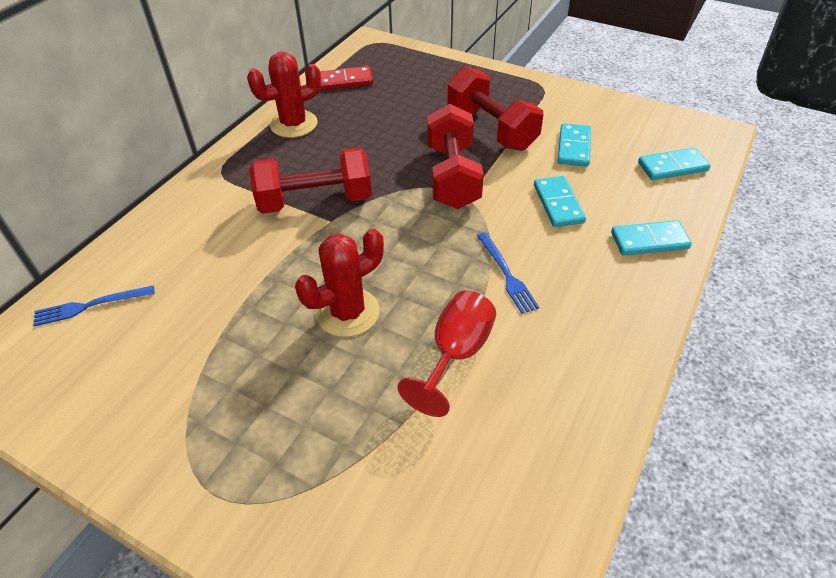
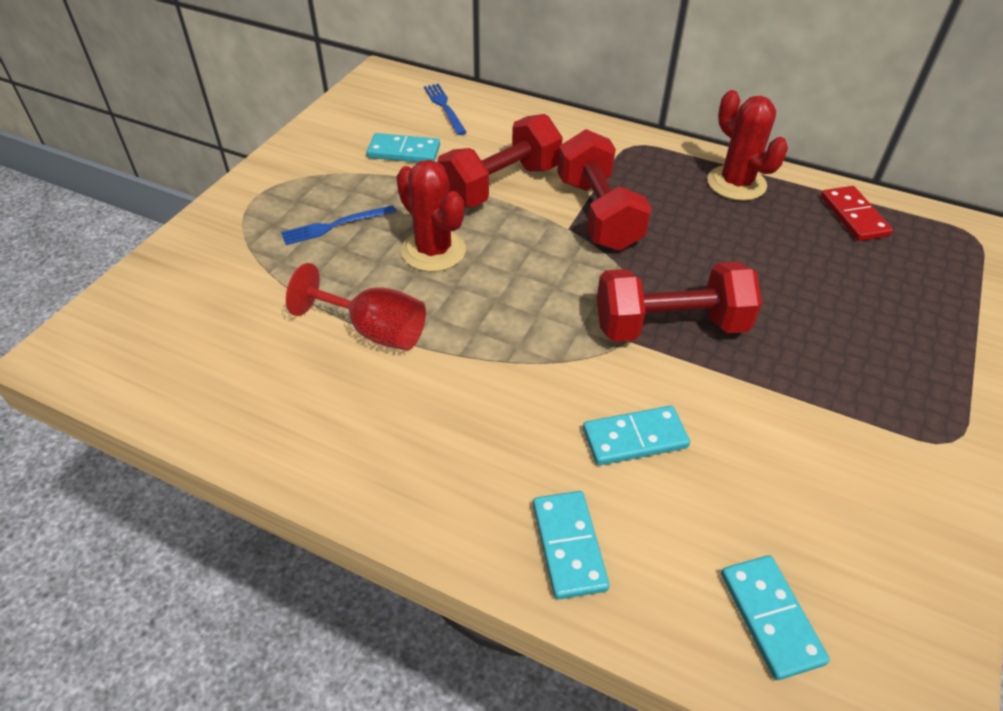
camera: 85 degrees right, 0 degrees up
red dumbbell [447,67,543,151] -> red dumbbell moved to [437,114,563,207]
blue fork [477,232,539,314] -> blue fork moved to [281,205,396,245]
turquoise domino [558,123,591,167] -> turquoise domino moved to [367,133,440,162]

